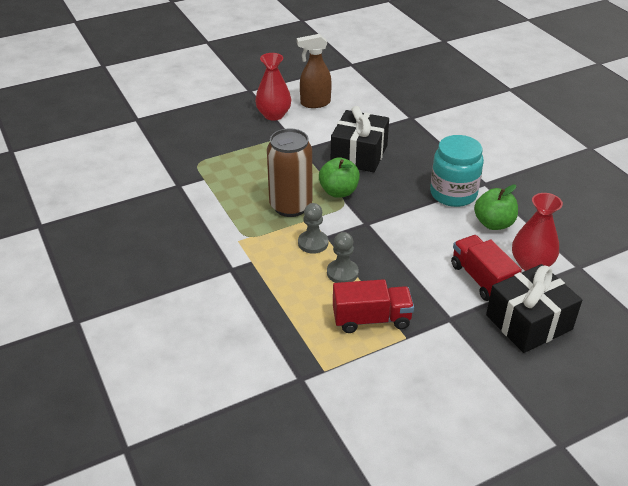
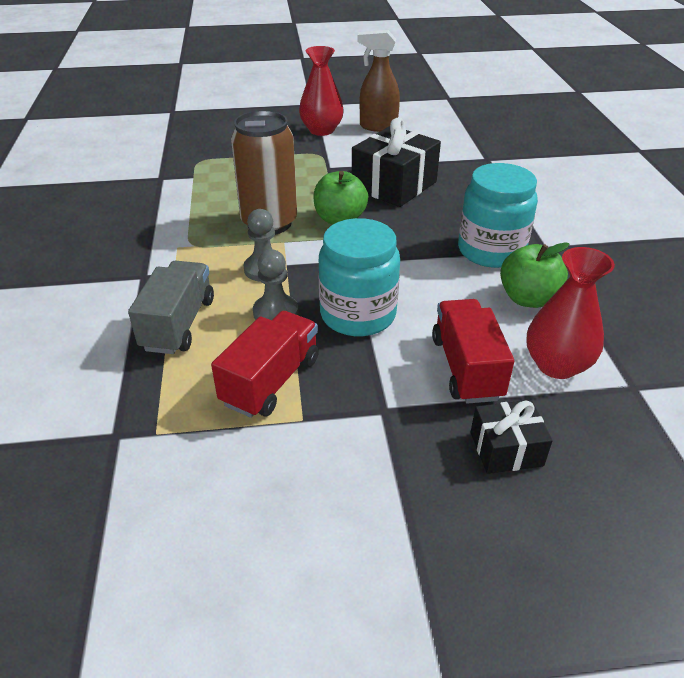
camera: 20 degrees right, 0 degrees up
red truck [333,279,414,333] -> red truck turned 75 degrees counterclockwise [211,311,319,418]
black gift [486,264,582,353] -> black gift [470,400,553,474], size x0.56
none -> grey truck [128,261,214,354]
none -> turquoise jar [319,218,400,336]

